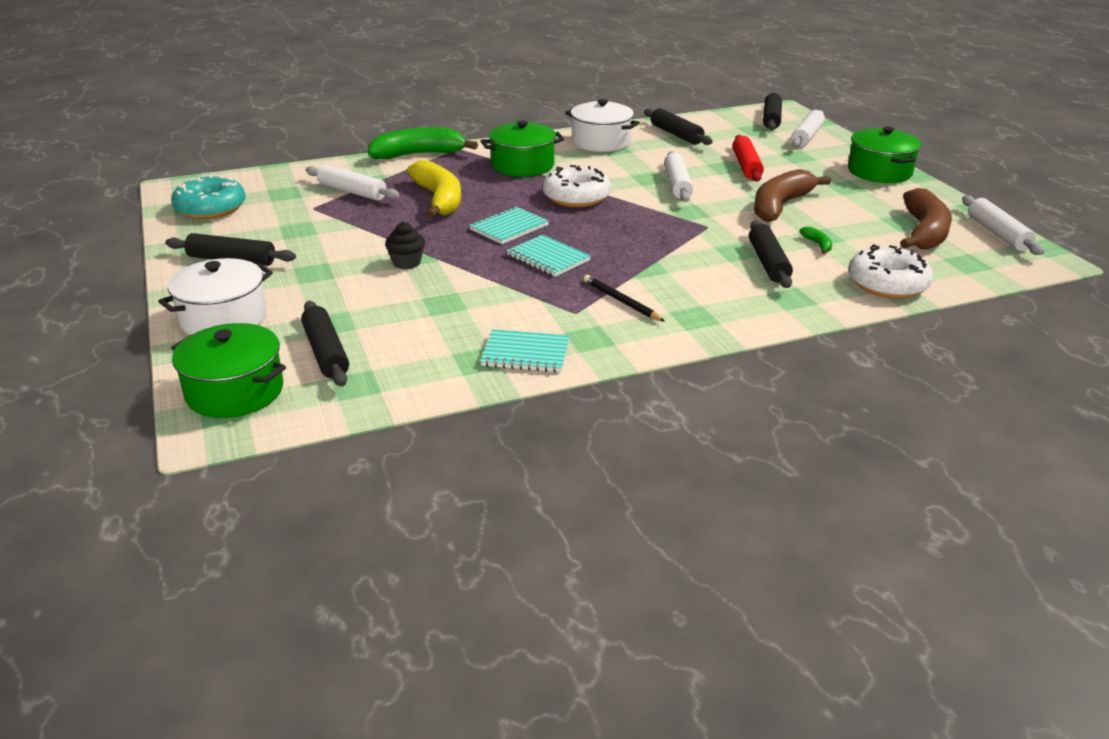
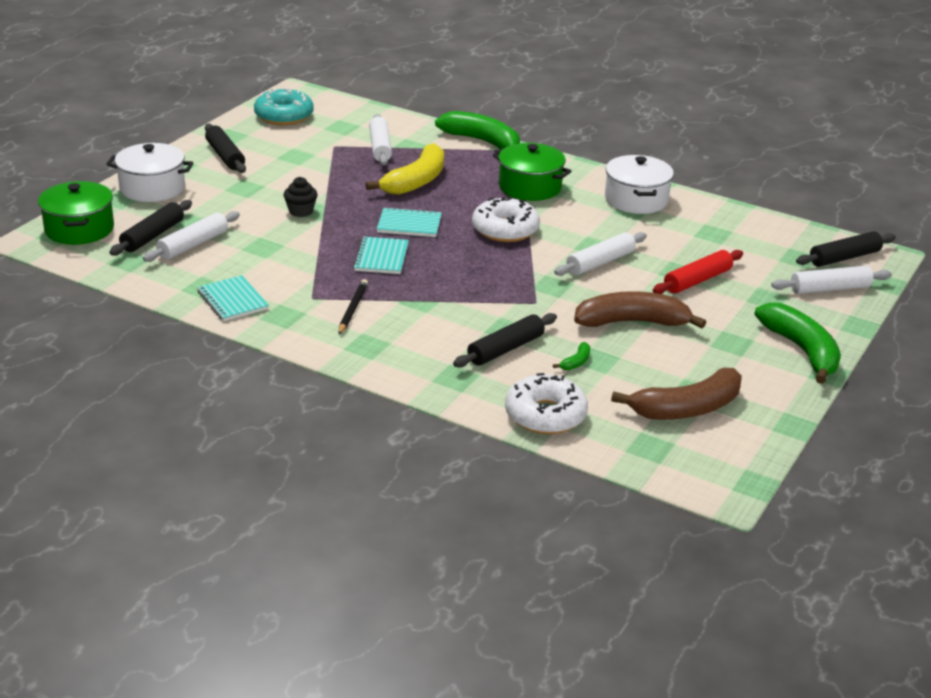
camera: 50 degrees right, 0 degrees up
black rolling pin [644,108,713,145] -> none
green pot [848,126,921,183] -> green banana [754,303,841,384]
white rolling pin [962,195,1044,255] -> white rolling pin moved to [143,211,240,262]

